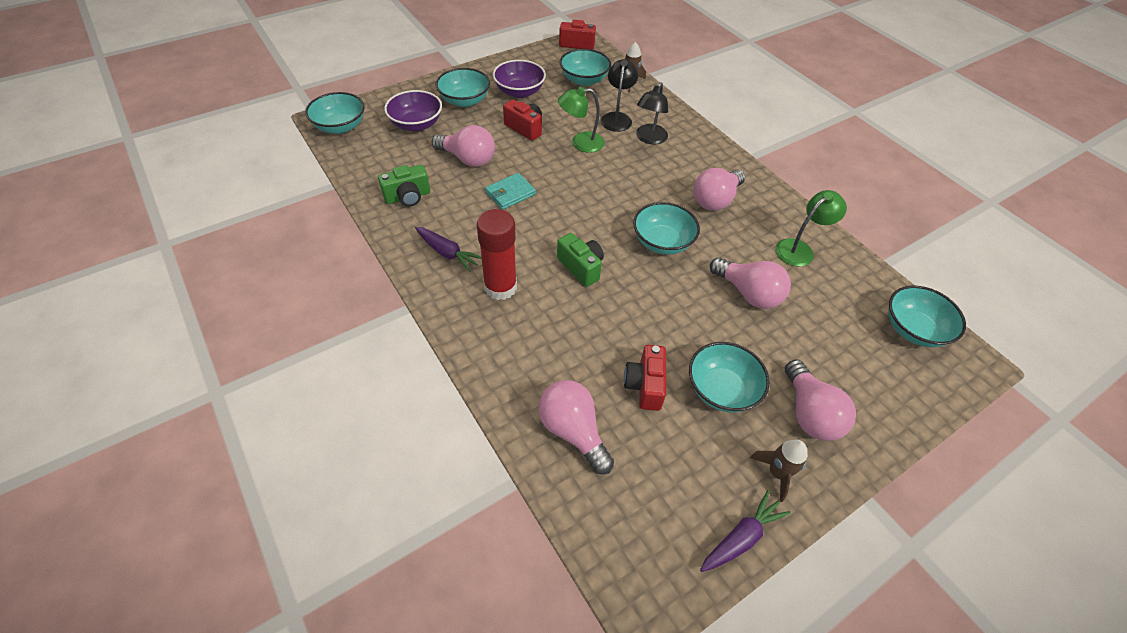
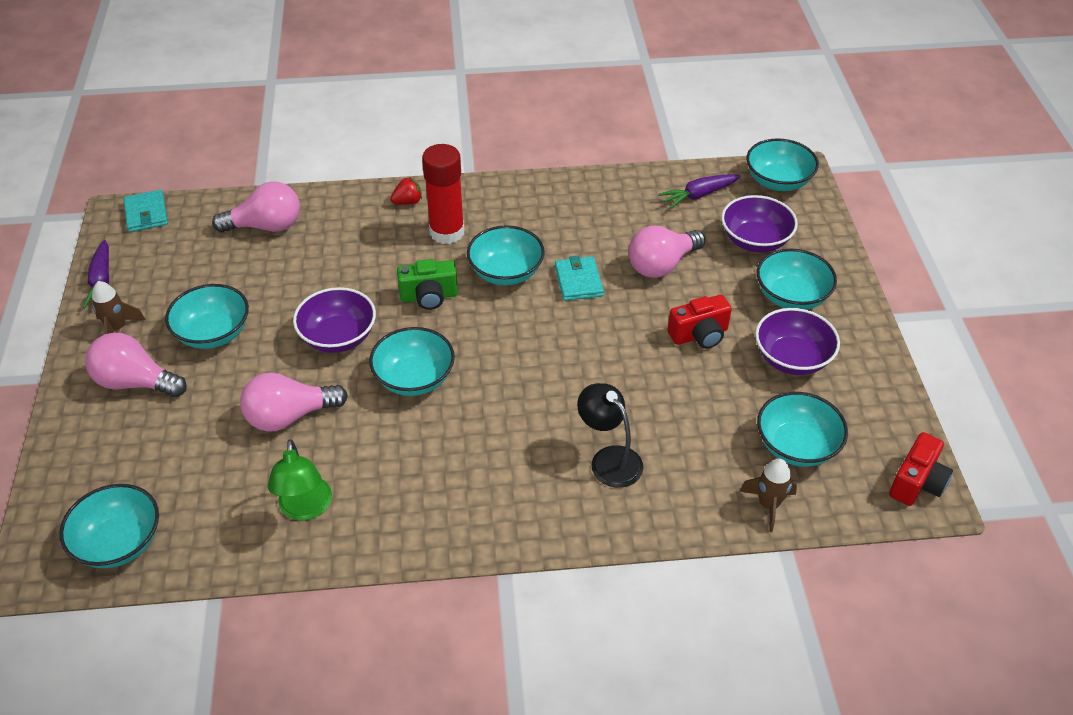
camera: 120 degrees right, 5 degrees down
green camera [378,165,430,206] -> none
purple carrot [415,227,482,272] -> purple carrot moved to [658,174,741,209]
green lamp [558,87,605,153] -> none
black lamp [601,59,638,132] -> none
red camera [624,345,666,411] -> none
pink light bulb [693,168,745,211] -> none
none -> turquoise wallet [123,190,168,232]
none -> purple bowl [293,287,376,353]
none -> red strawberry [390,177,422,205]
none -> turquoise bowl [467,225,545,285]

